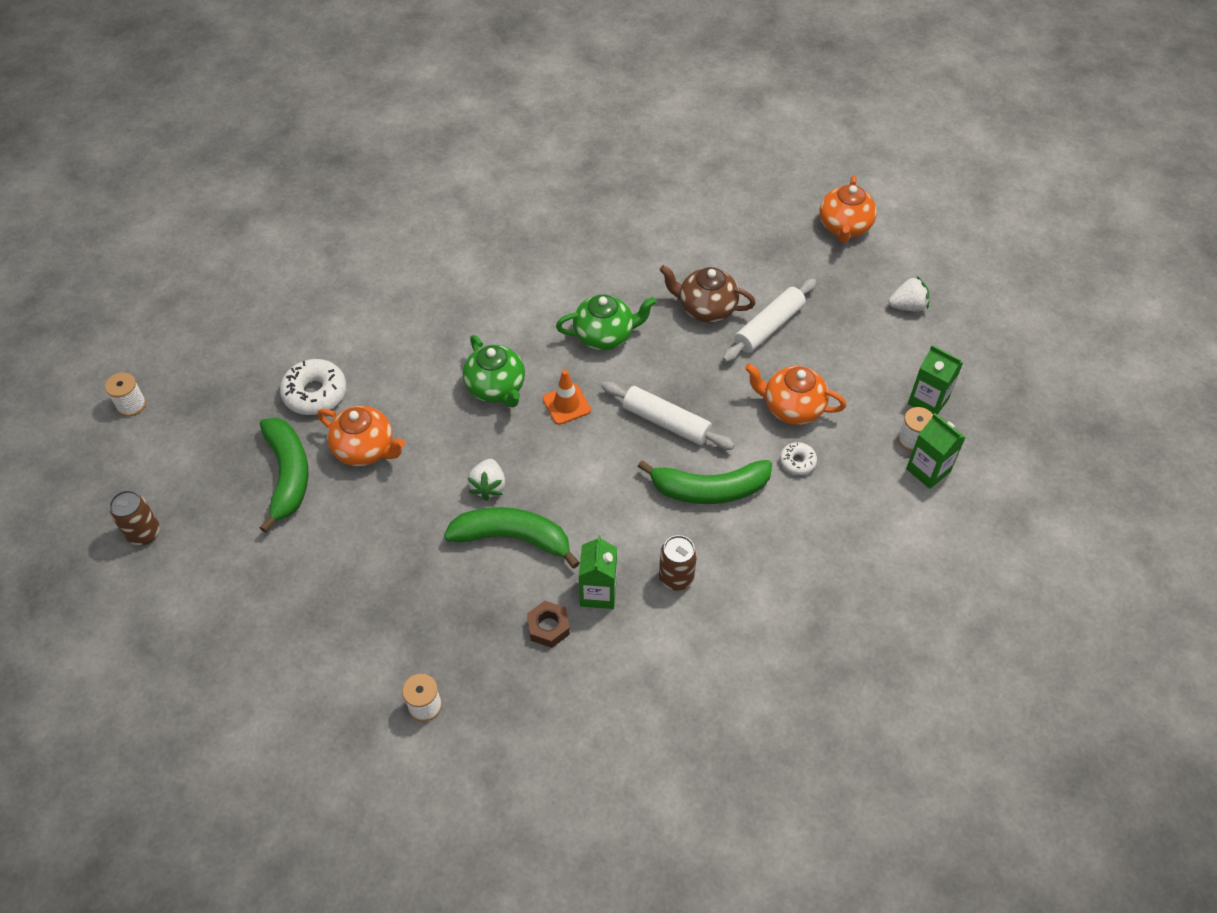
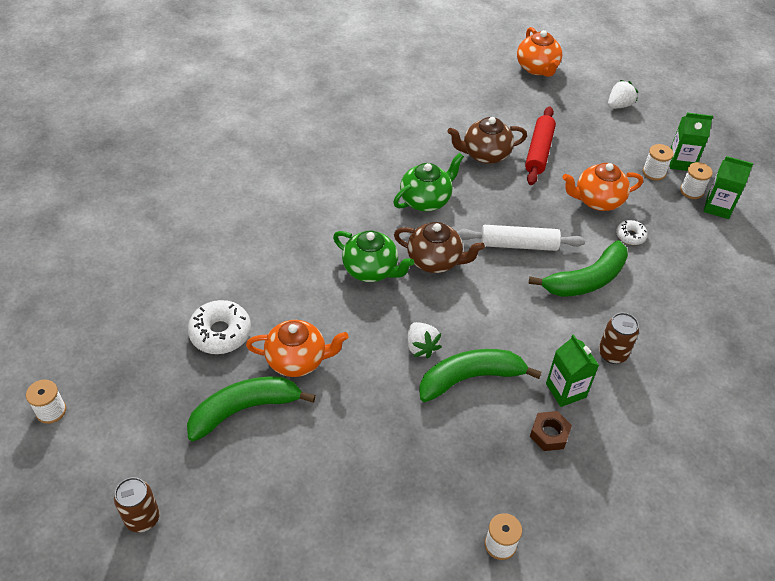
camera: 30 degrees left, 5 degrees down
green banana [259,418,309,533] -> green banana turned 75 degrees counterclockwise [187,376,316,442]
orange traffic cone [543,370,591,425] -> brown teapot [394,222,485,273]
white rolling pin [722,279,816,362] -> red rolling pin [525,106,556,185]
none -> white spool [643,144,674,181]

